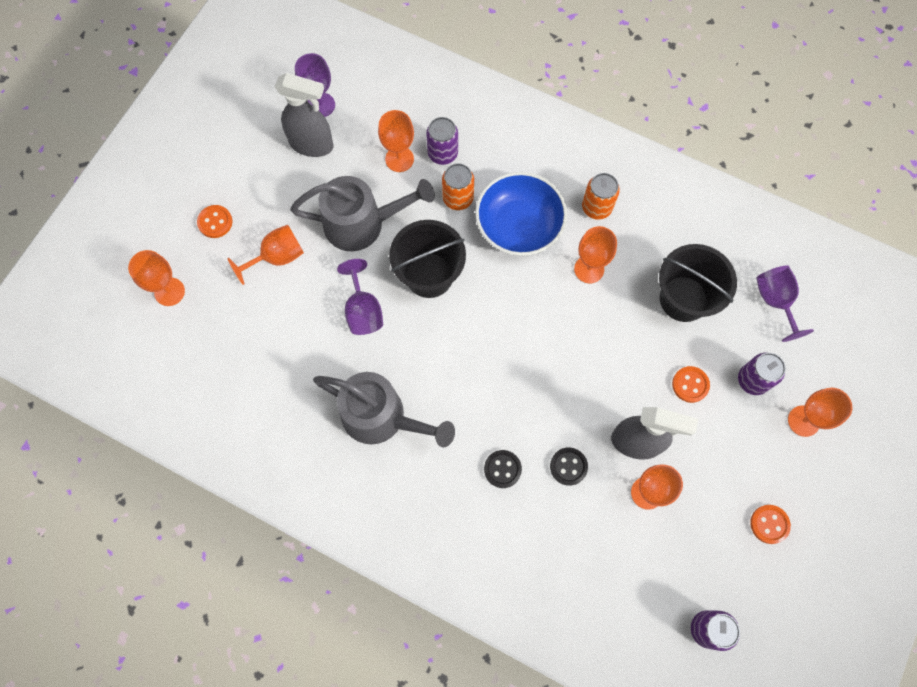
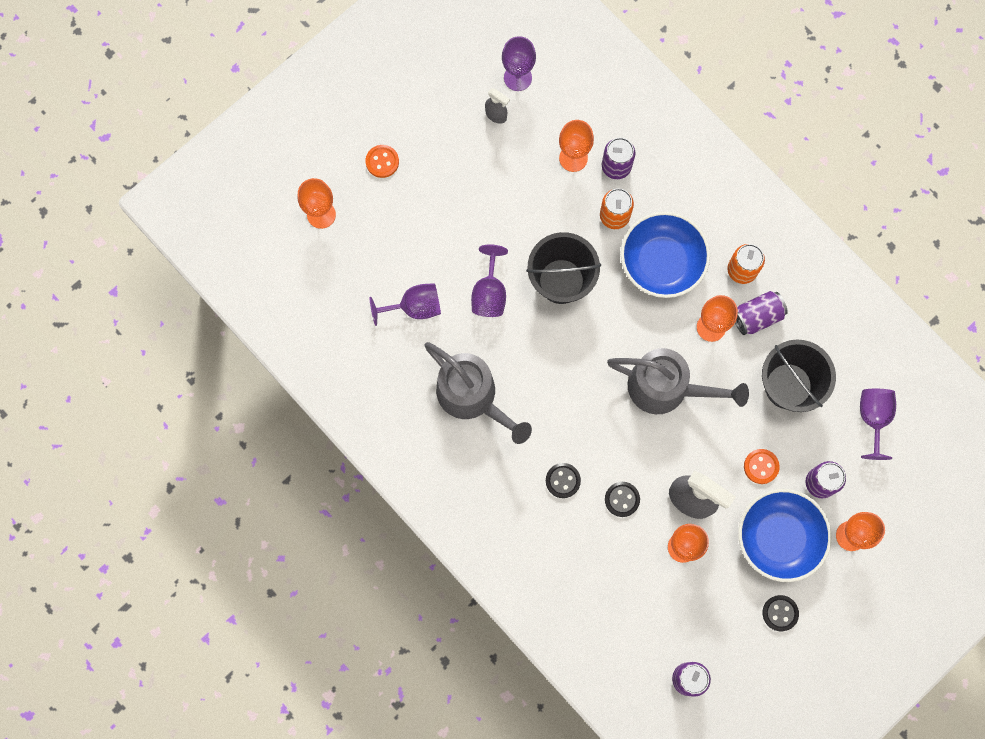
camera: 20 degrees right, 5 degrees up
orange goblet [227,225,304,285] -> none
grey spray bottle [275,73,334,157] -> grey spray bottle [485,88,510,124], size x0.52
grey watering can [290,176,435,251] -> grey watering can moved to [607,348,749,414]
orange button [750,505,791,544] -> black button [763,595,799,631]
none -> purple goblet [370,283,441,326]
none -> purple can [735,291,788,335]
none -> blue bowl [738,489,832,582]

